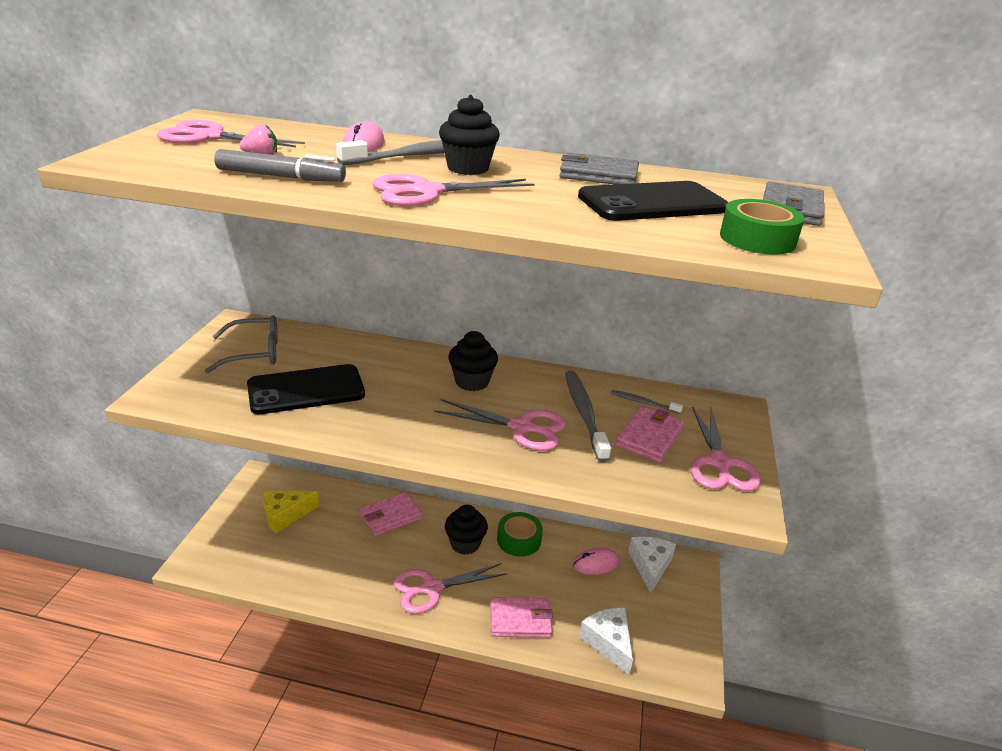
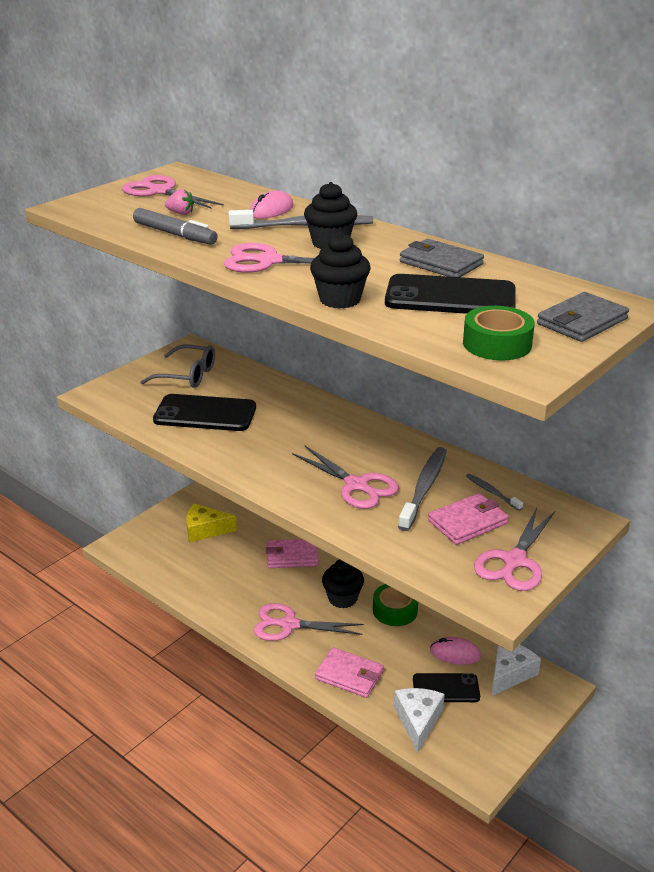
camera: 30 degrees right, 0 degrees up
black cupcake [448,331,498,391] -> black cupcake moved to [310,232,371,309]
none -> black phone [413,673,480,702]

